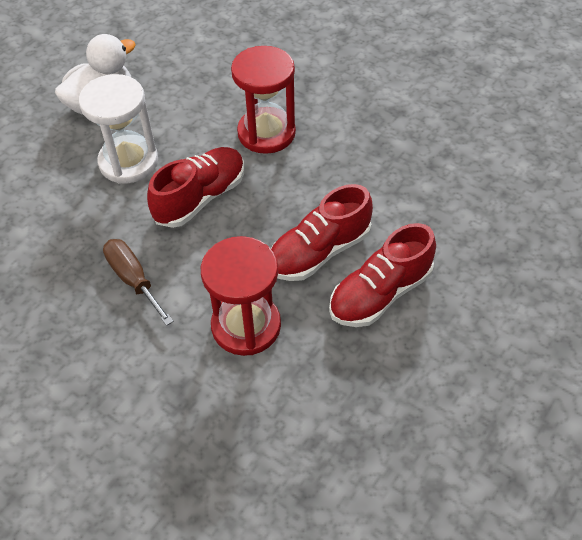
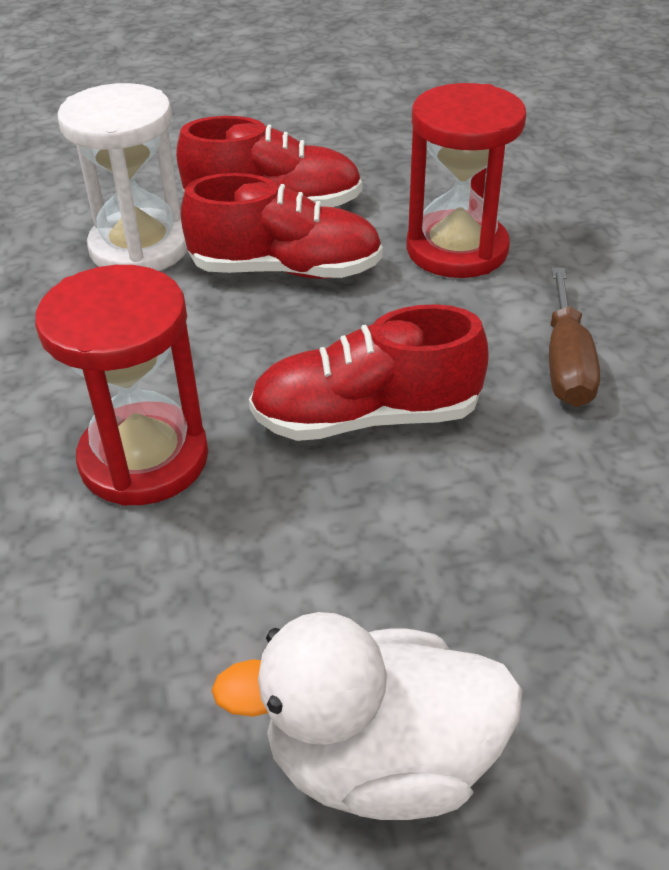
camera: 140 degrees left, 10 degrees down
white hourglass [79,74,158,184] -> white hourglass moved to [57,83,188,271]

